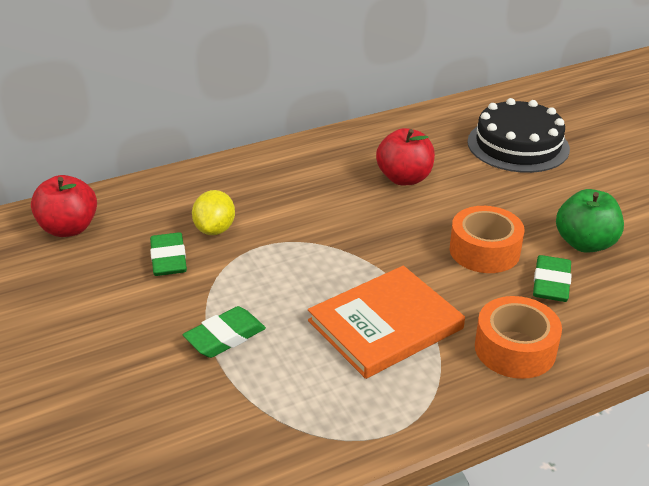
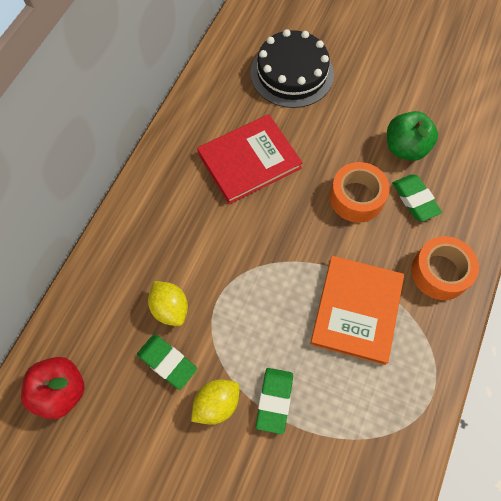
camera: 40 degrees left, 30 degrees up
red apple [376,128,435,185] -> red book [197,114,303,204]
none -> yellow lemon [191,379,240,425]

